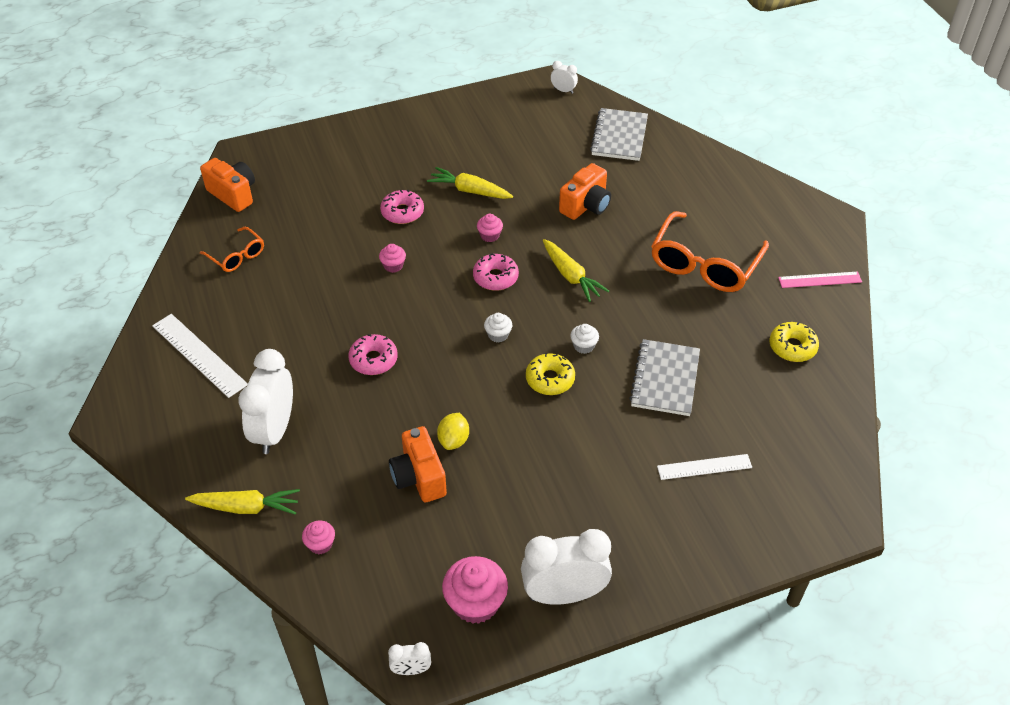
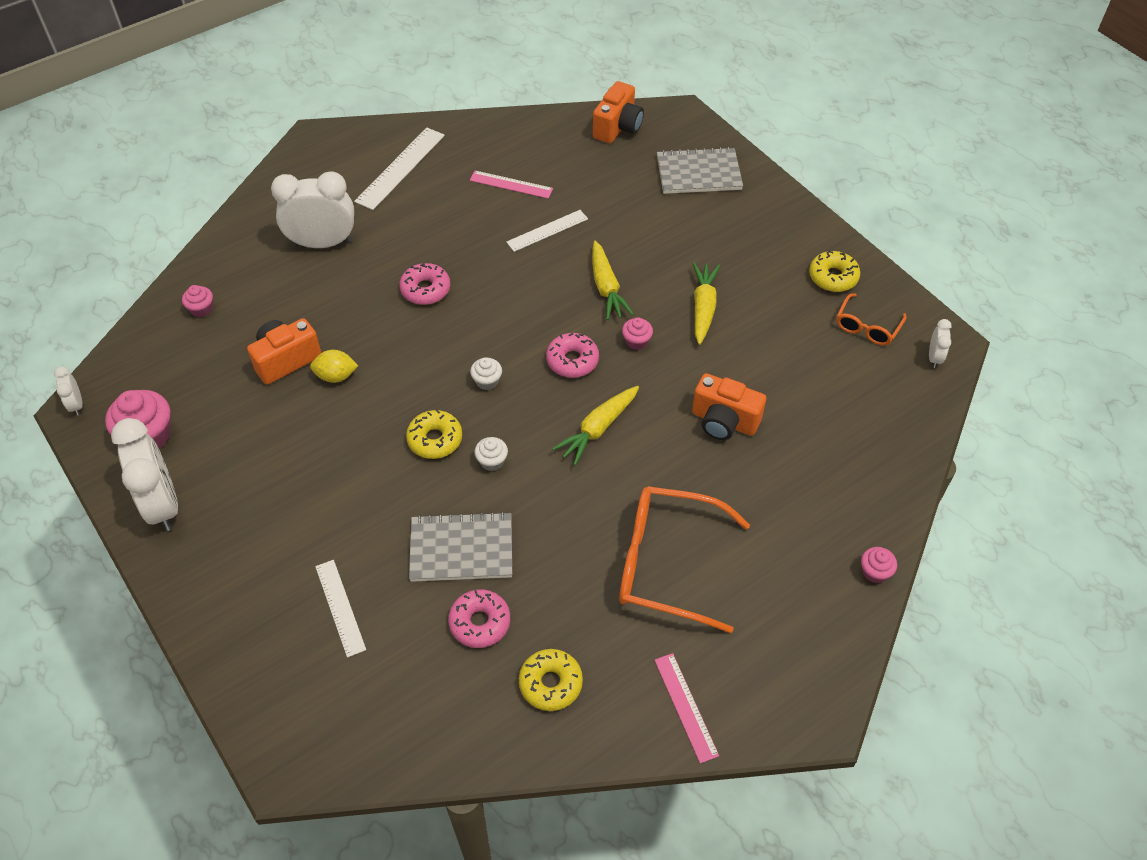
camera: 75 degrees right, 5 degrees up
yellow carrot [185,489,300,515] -> yellow carrot moved to [592,241,634,320]
orange glasses [200,227,264,272] -> orange glasses moved to [836,293,907,345]
pink cupcake [379,244,406,273] -> pink cupcake moved to [861,547,897,583]
pink donut [380,190,424,224] -> pink donut moved to [448,589,510,648]
grey notebook [590,108,648,161] -> grey notebook moved to [657,147,743,194]
none -> pink ruler [470,171,553,199]
none -> white ruler [506,210,588,252]
none -> yellow donut [809,250,860,292]

